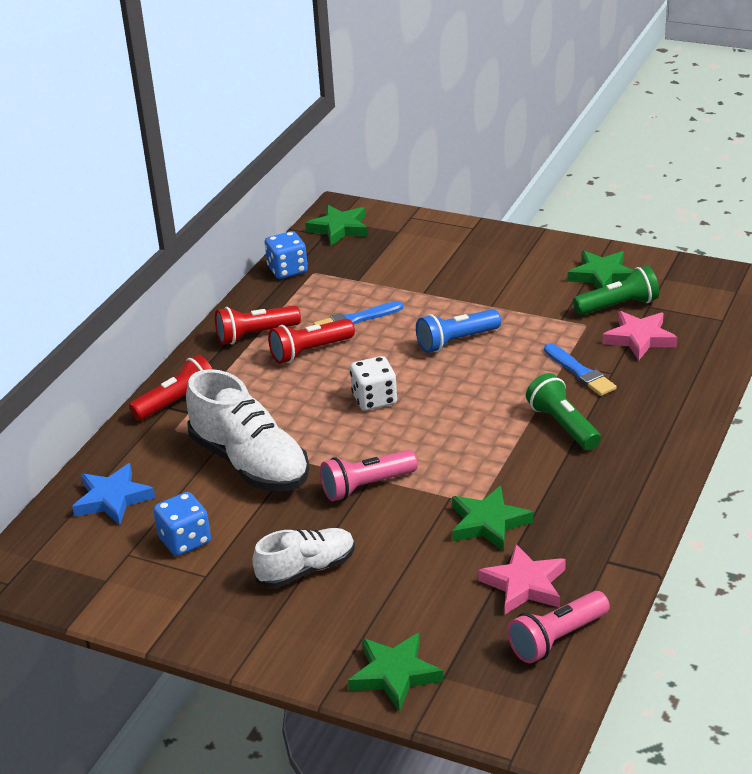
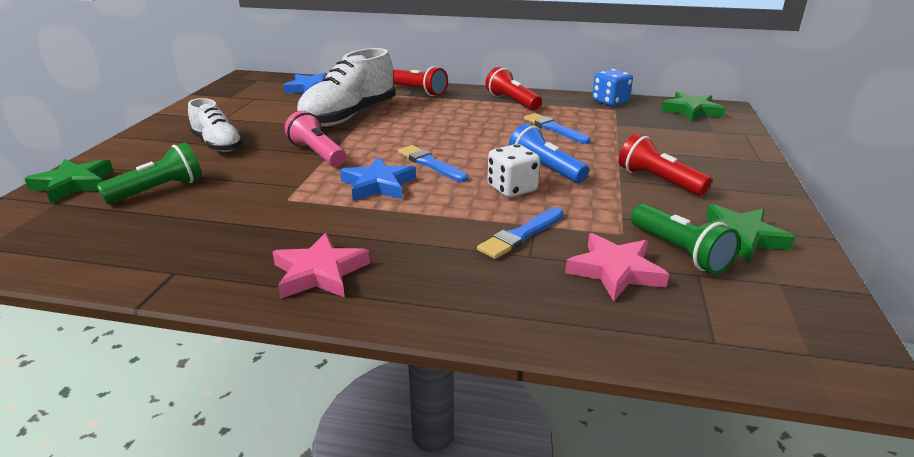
camera: 75 degrees right, 5 degrees down
blue dice [153,492,211,556] -> none
red flashlight [268,319,355,364] -> red flashlight moved to [619,134,712,196]
white dice [350,356,397,411] -> white dice moved to [488,144,540,198]
green star [452,486,533,551] -> none
pink star [478,544,566,614] -> pink star moved to [273,233,370,298]
pink flashlight [507,591,610,663] -> none
green flashlight [526,373,601,450] -> green flashlight moved to [96,143,202,204]
none -> blue star [340,157,416,201]
none -> blue brush [398,145,468,182]

